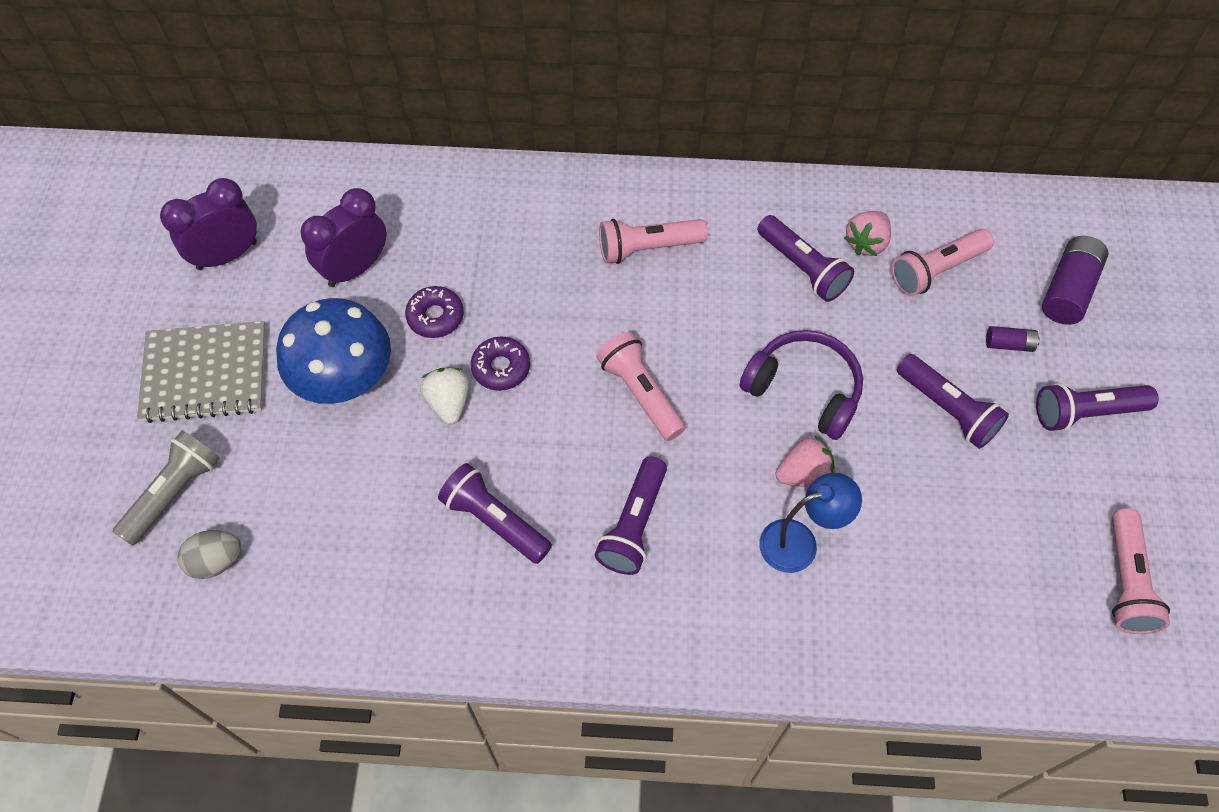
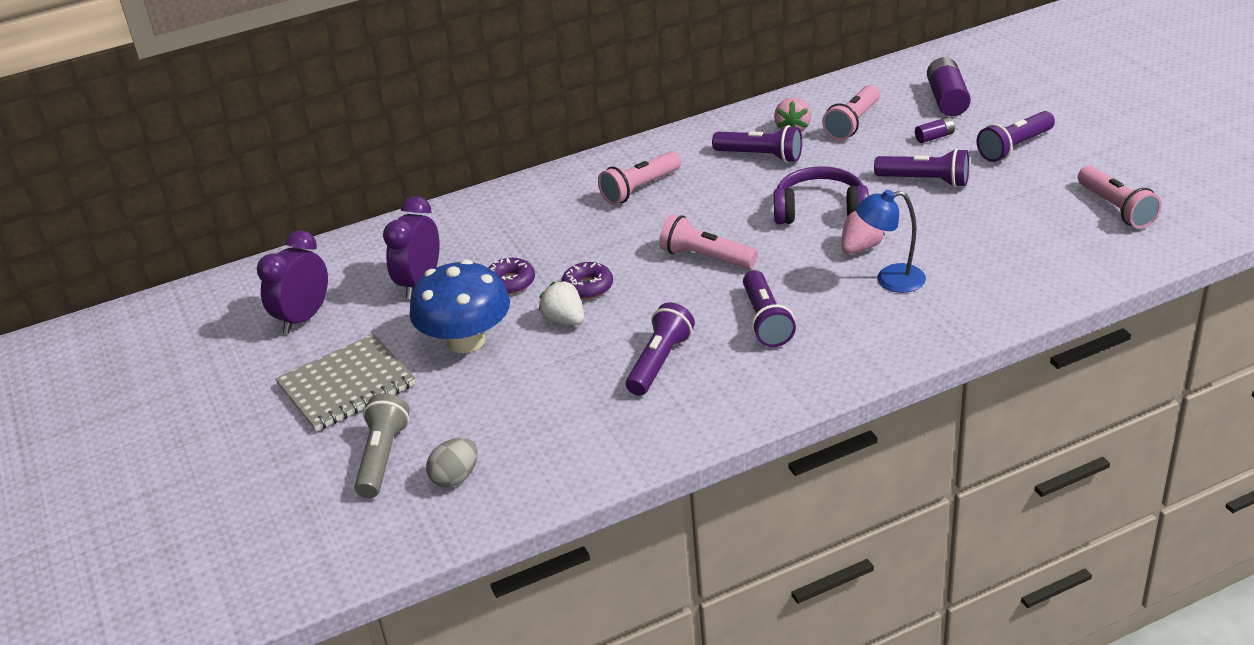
camera: 25 degrees left, 25 degrees down
purple flashlight [438,463,552,564] -> purple flashlight turned 105 degrees clockwise [626,302,695,396]
blue lamp [759,473,862,573] -> blue lamp turned 135 degrees counterclockwise [856,190,926,293]

